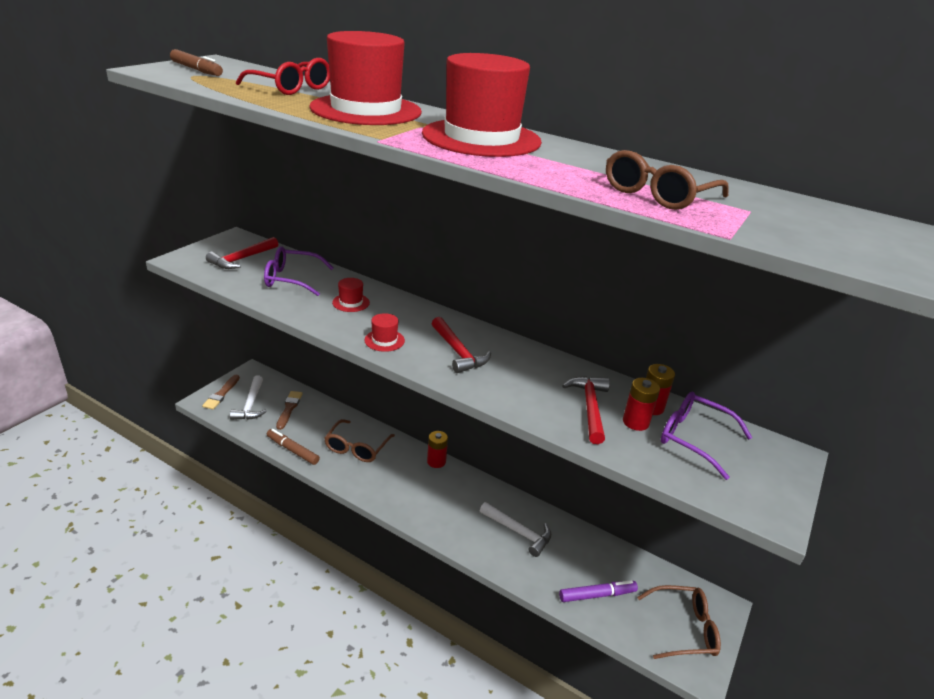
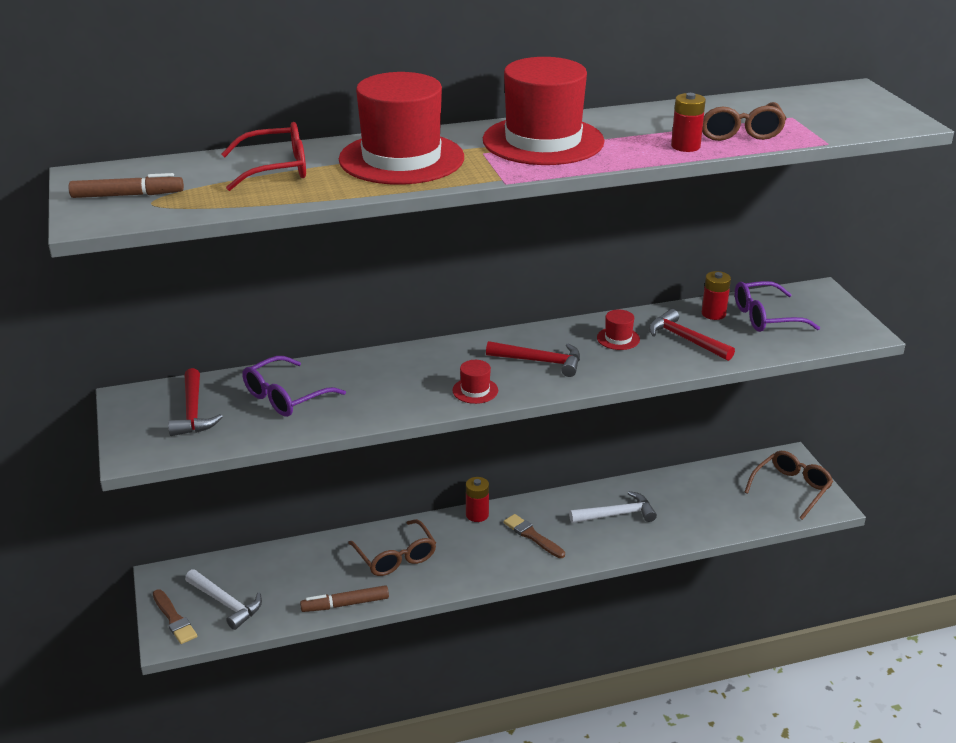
camera: 45 degrees left, 0 degrees up
brown brush [276,391,303,430] -> brown brush moved to [504,514,565,558]
red hat [332,278,370,312] -> red hat moved to [597,310,640,350]
purple marker [559,580,638,602] -> none
red battery [623,378,660,431] -> red battery moved to [671,93,706,152]

